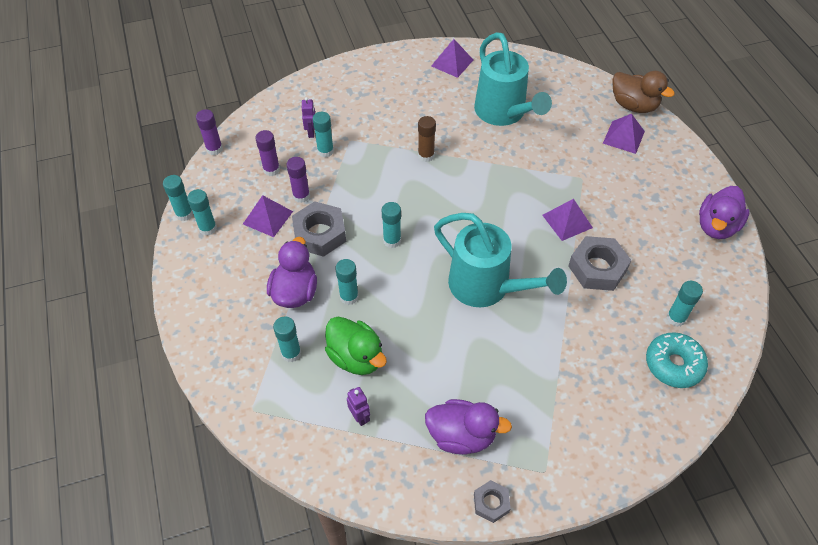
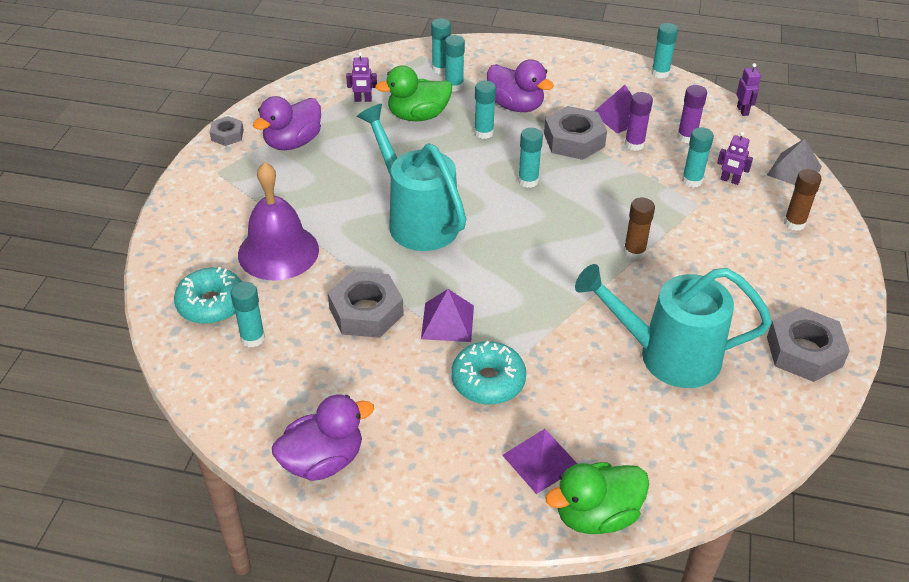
camera: 120 degrees right, 10 degrees down
turquoise glue stick [187,189,217,236] -> turquoise glue stick moved to [431,18,451,74]
purple glue stick [196,109,223,155] -> purple robot [736,63,761,116]
purple pyramid [431,39,473,78] -> grey nut [767,307,850,382]
turquoise watering can [434,213,567,307] -> turquoise watering can turned 75 degrees clockwise [357,104,466,251]
brown duck [612,71,675,113] -> green duck [545,462,649,534]
purple duck [699,186,750,239] -> purple duck turned 90 degrees clockwise [272,395,374,481]
none -> purple bell [238,162,319,281]
none -> turquoise donut [451,341,526,405]
none -> grey pyramid [767,138,822,185]
none -> brown glue stick [784,169,822,231]

